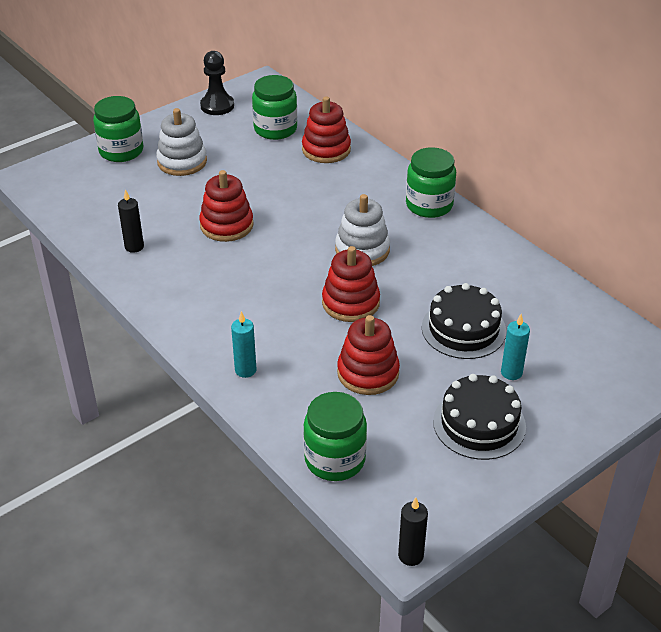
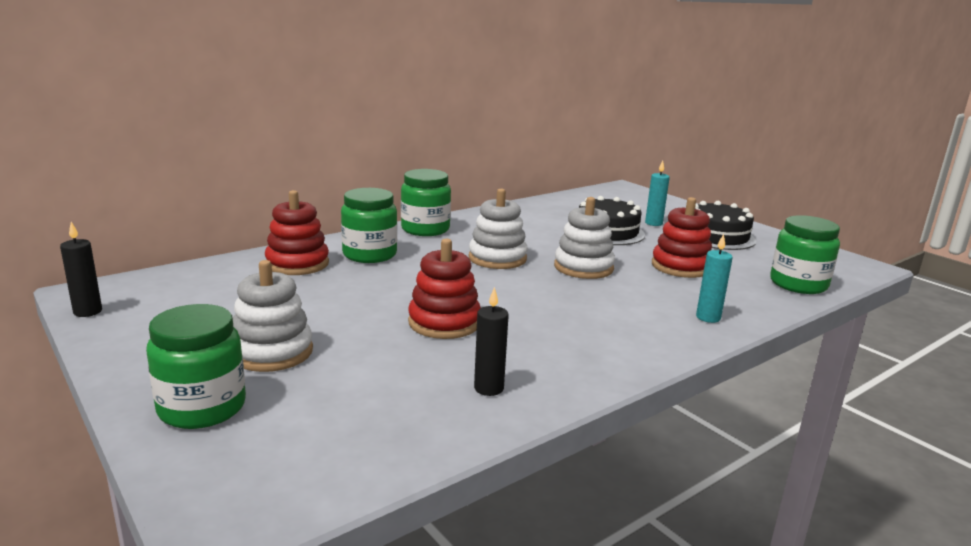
camera: 90 degrees left, 20 degrees down
black pawn [200,51,234,115] -> none
green jar [252,75,297,140] -> green jar moved to [341,188,397,263]
red stacking toy [322,246,380,322] -> white stacking toy [554,197,615,279]
black candle [398,498,428,566] -> black candle moved to [60,222,102,317]

